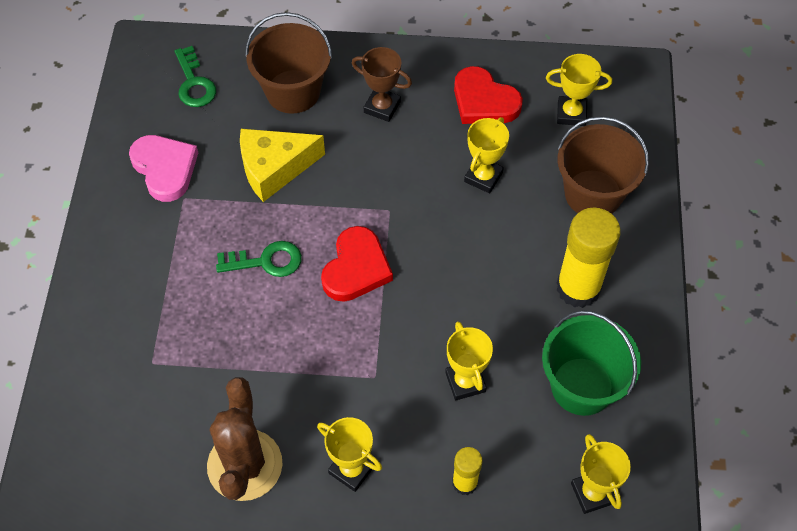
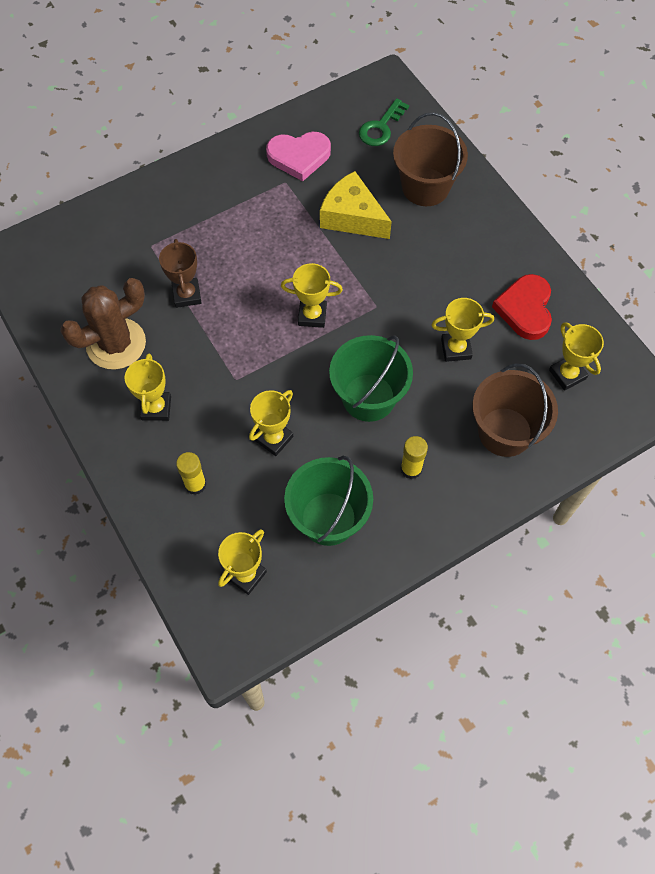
camera: 55 degrees right, 5 degrees up
pink heart [129,135,198,202] -> pink heart turned 60 degrees clockwise [266,132,331,181]
green key [216,241,302,277] -> none
red heart [321,226,393,302] -> yellow trophy [281,263,343,328]
brown trophy [352,47,412,122] -> brown trophy moved to [159,239,201,308]
yellow glue stick [557,208,621,308] -> yellow glue stick [400,436,428,479], size x0.53
none -> green bucket [329,335,413,422]

